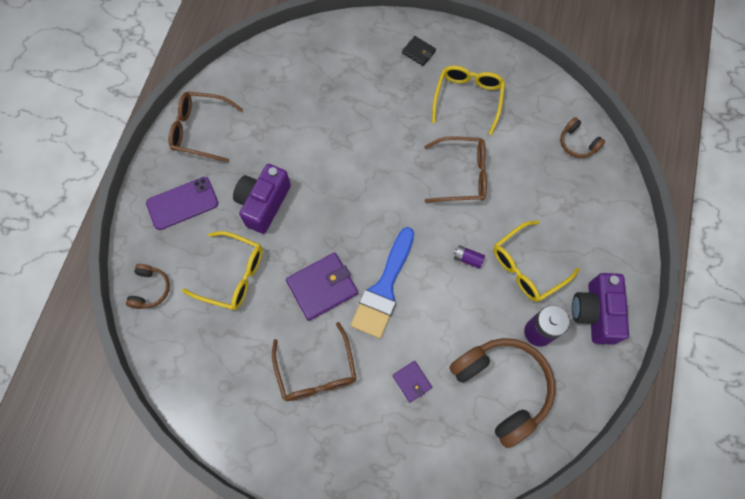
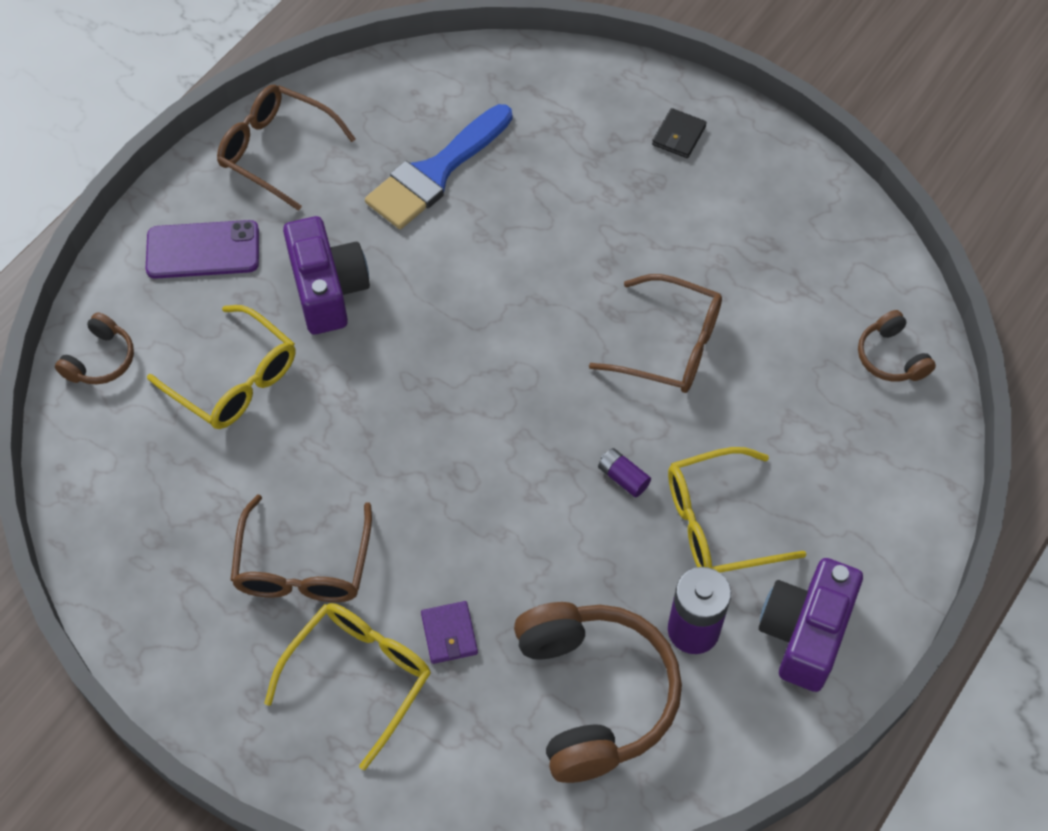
camera: 20 degrees right, 10 degrees down
purple camera [233,164,291,234] -> purple camera turned 120 degrees clockwise [283,216,370,334]
purple wallet [286,252,358,321] -> none
blue brush [351,227,414,338] -> blue brush moved to [365,104,512,229]
black wallet [402,36,436,66] -> black wallet turned 60 degrees clockwise [652,108,707,158]
yellow glasses [432,66,505,135] -> yellow glasses moved to [264,603,431,770]

